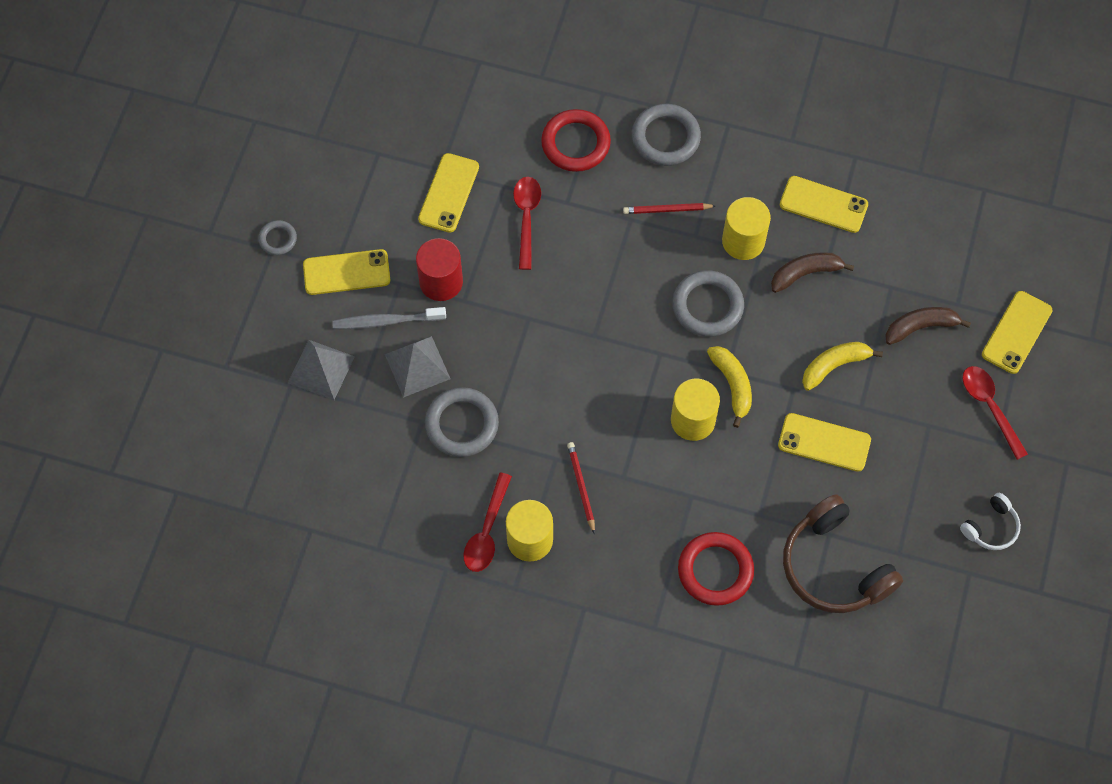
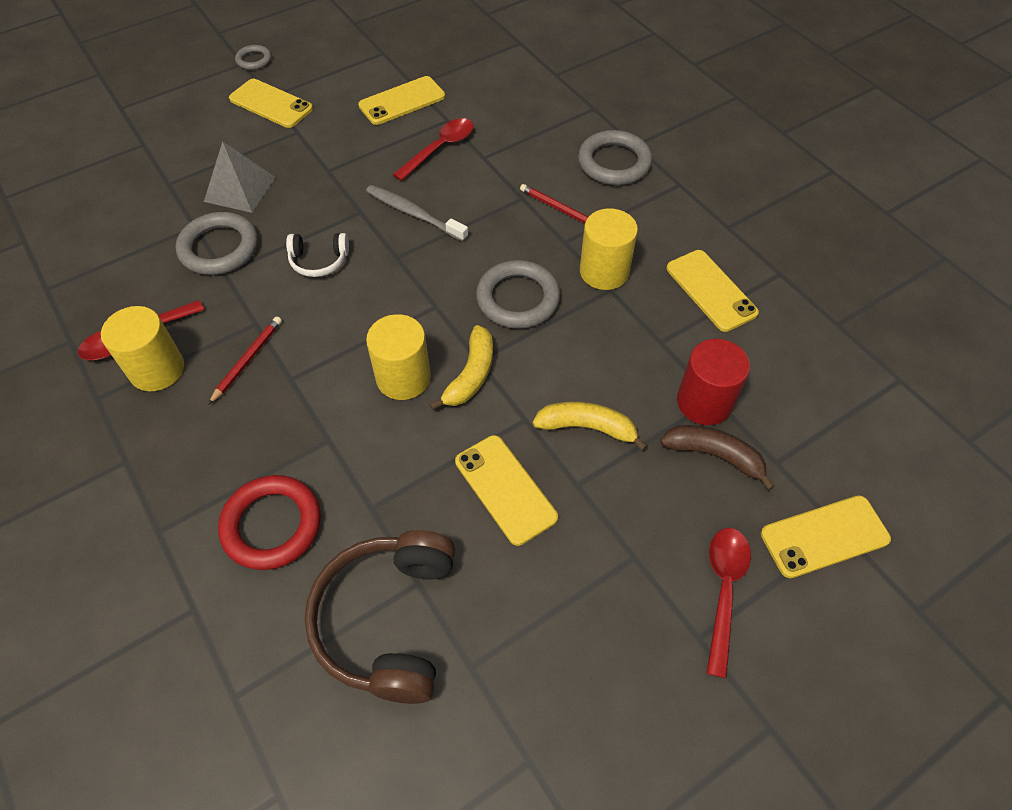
camera: 40 degrees right, 10 degrees down
grey pyramid [288,340,355,400] -> none
grey toothbrush [332,307,446,329] -> grey toothbrush moved to [366,185,468,242]
red cylinder [416,238,463,301] -> red cylinder moved to [677,339,750,425]
red ring [541,109,611,172] -> none
brown banana [771,252,854,293] -> none
white headphones [960,493,1021,550] -> white headphones moved to [286,233,349,277]

